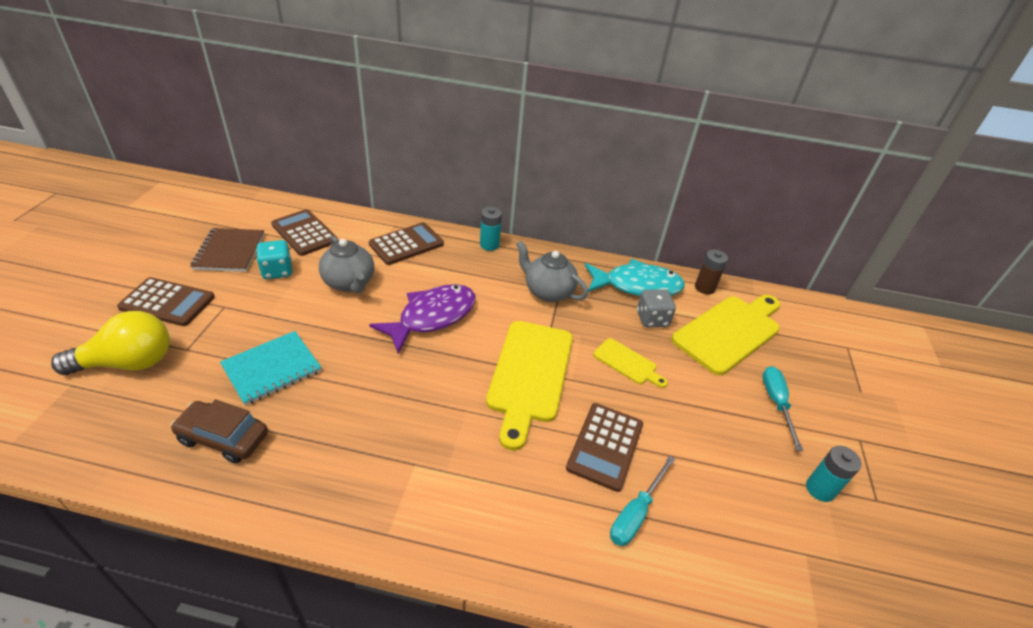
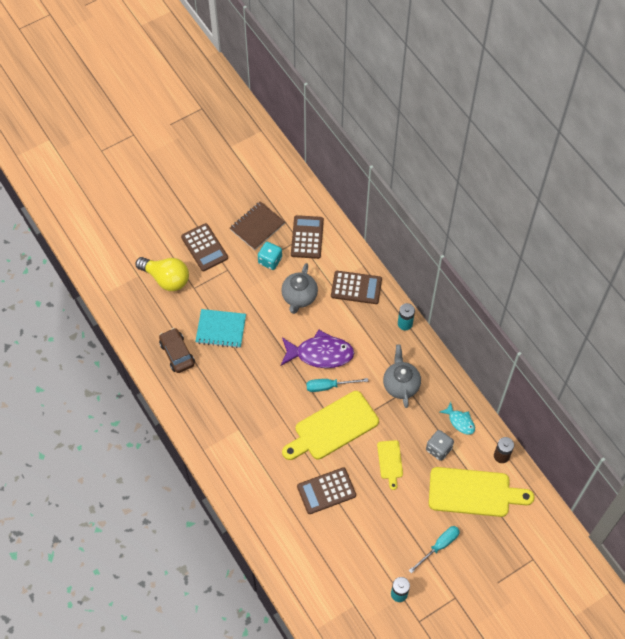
camera: 50 degrees right, 20 degrees up
turquoise fish [585,259,685,296] -> turquoise fish [440,402,475,435], size x0.52
turquoise screwdriver [610,456,675,546] -> turquoise screwdriver moved to [306,378,368,392]

